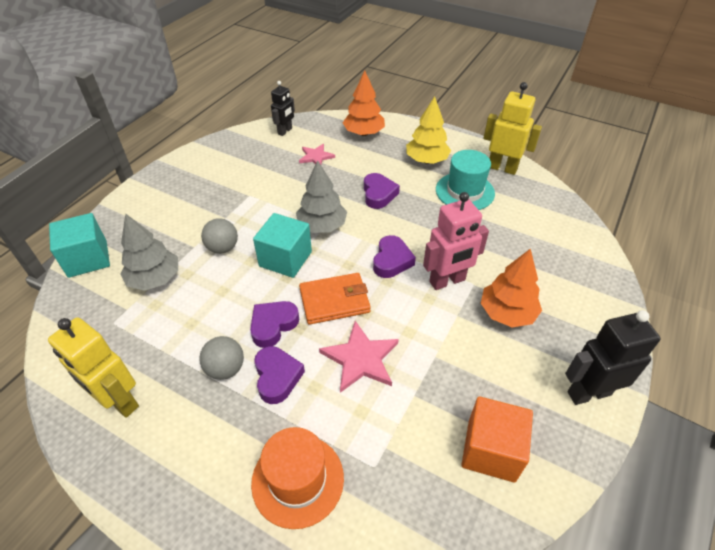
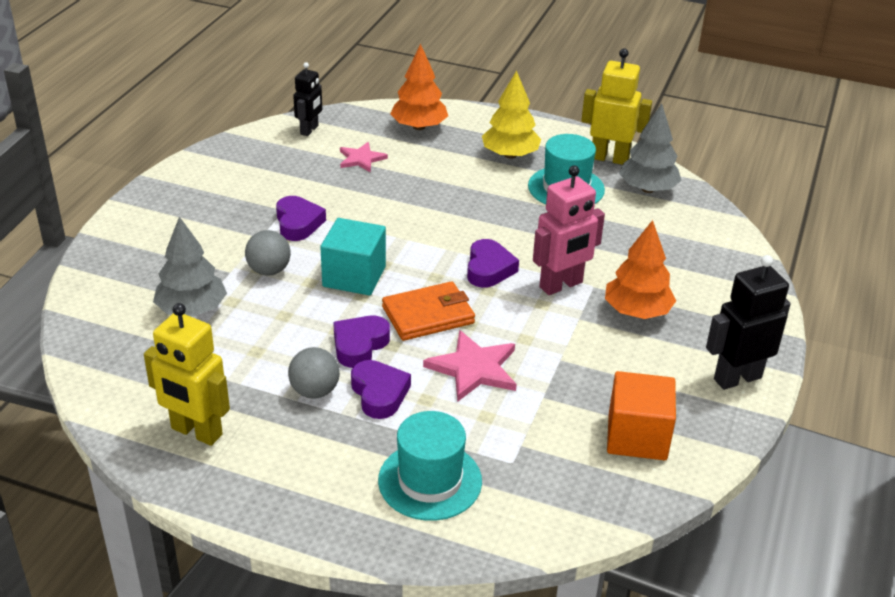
camera: 10 degrees left, 10 degrees down
turquoise cube [49,213,110,278] -> none
orange hat [251,427,344,529] -> turquoise hat [378,411,482,521]
grey tree [296,160,347,233] -> grey tree moved to [619,103,682,193]
purple heart [364,173,400,209] -> purple heart moved to [276,196,326,241]

